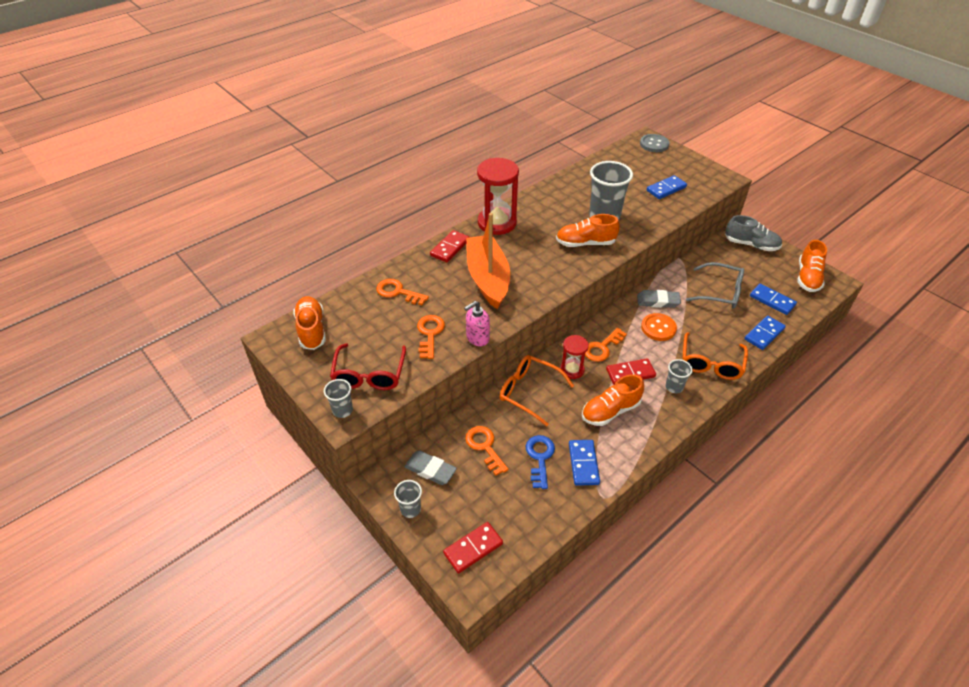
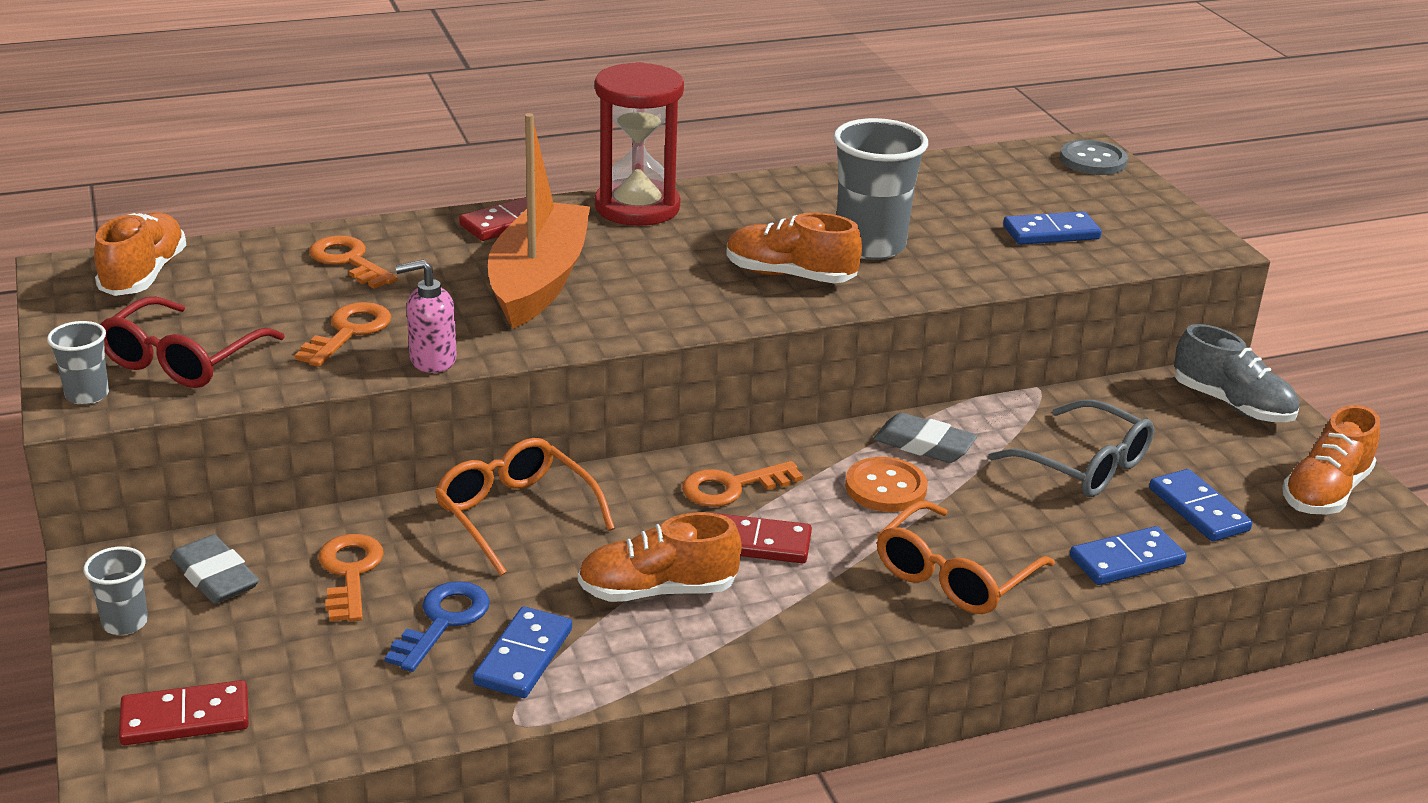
camera: 20 degrees right, 15 degrees down
red hourglass [560,335,589,379] -> none
grey cup [665,359,693,393] -> none

